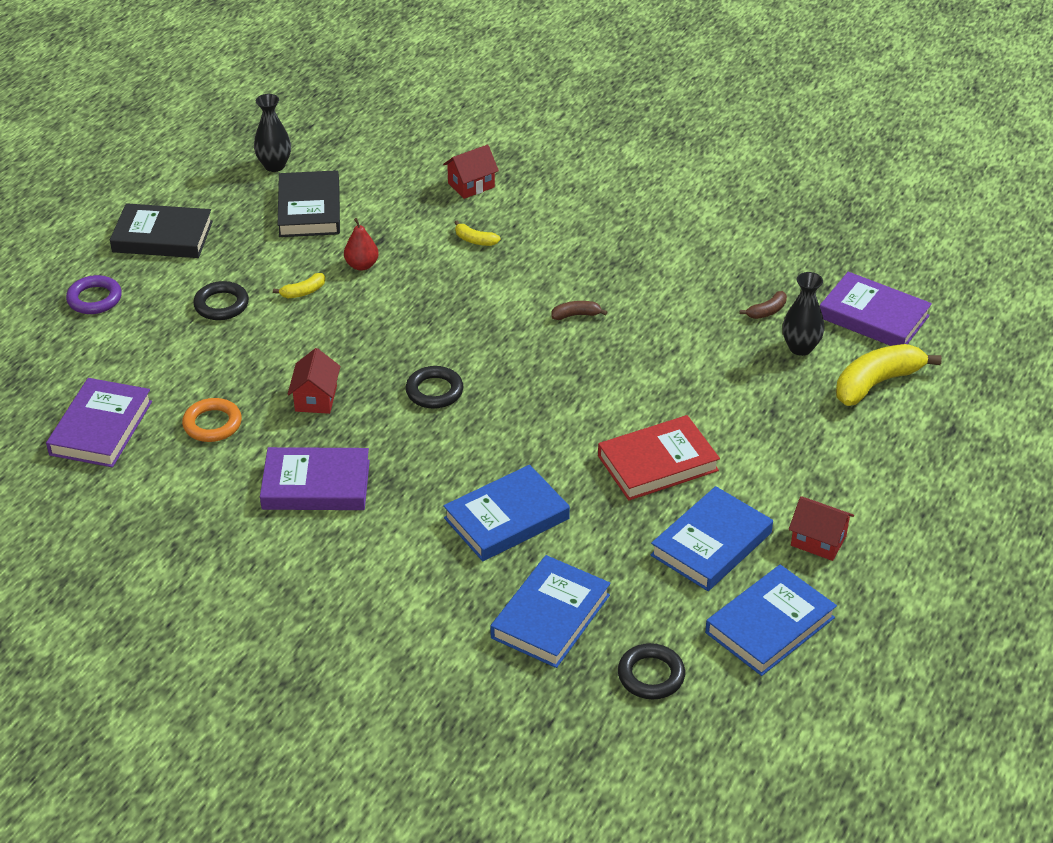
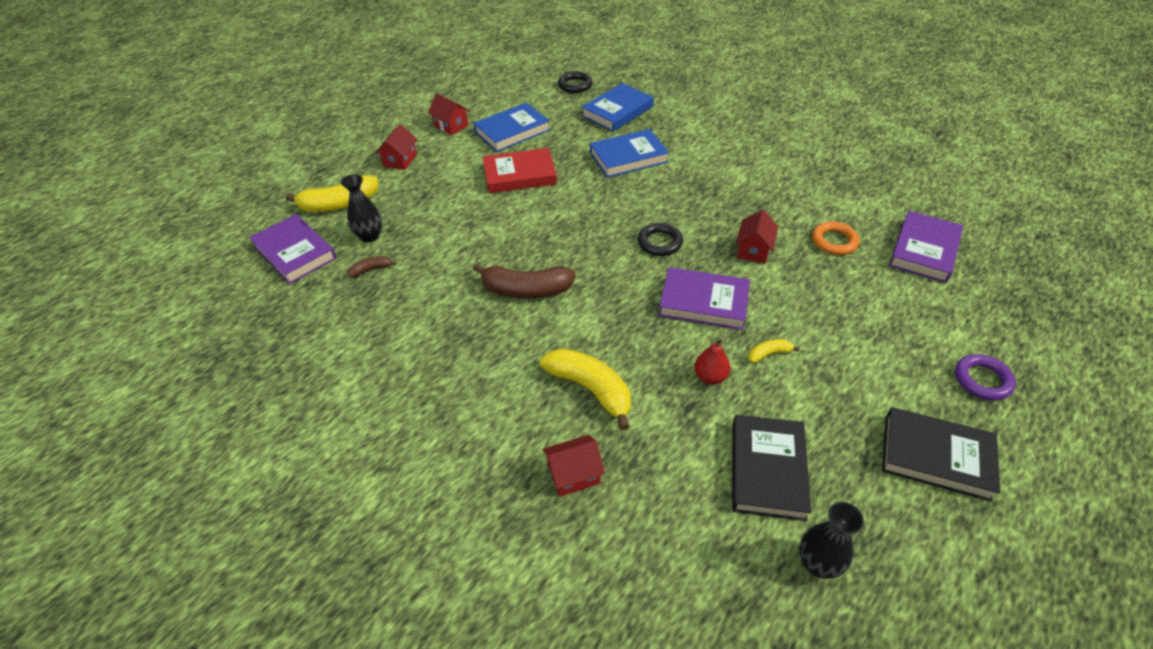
camera: 165 degrees left, 5 degrees up
black ring [193,281,249,320] -> none
purple book [260,447,370,510] -> purple book moved to [659,267,750,330]
yellow banana [454,221,501,246] -> yellow banana [540,348,631,430], size x2.12
brown banana [551,301,607,320] -> brown banana [473,263,576,299], size x2.12
blue book [705,565,837,676] -> none
none -> red house [376,124,418,170]

